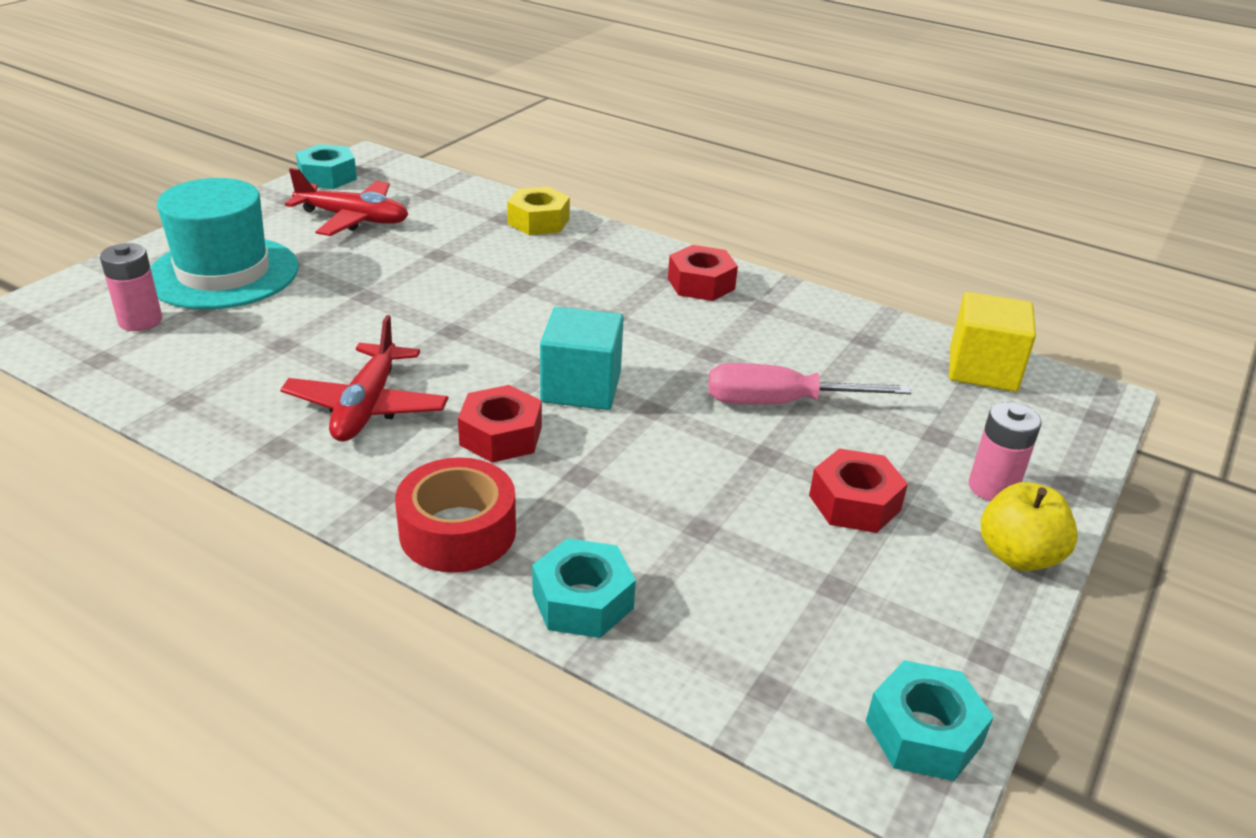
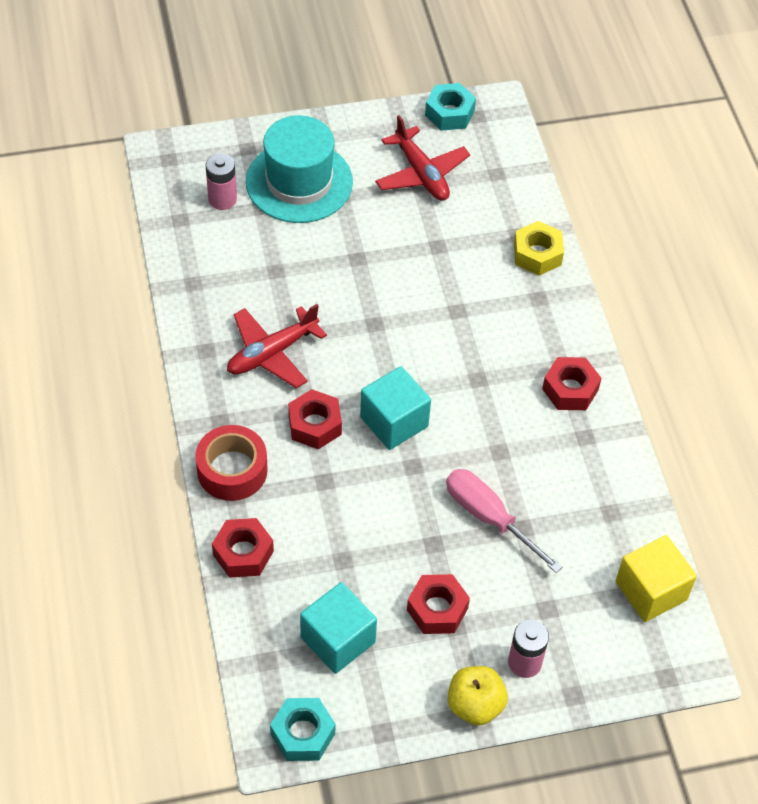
camera: 45 degrees right, 20 degrees up
turquoise nut [532,538,636,638] -> red nut [212,518,274,578]
none -> turquoise cube [300,582,377,674]

